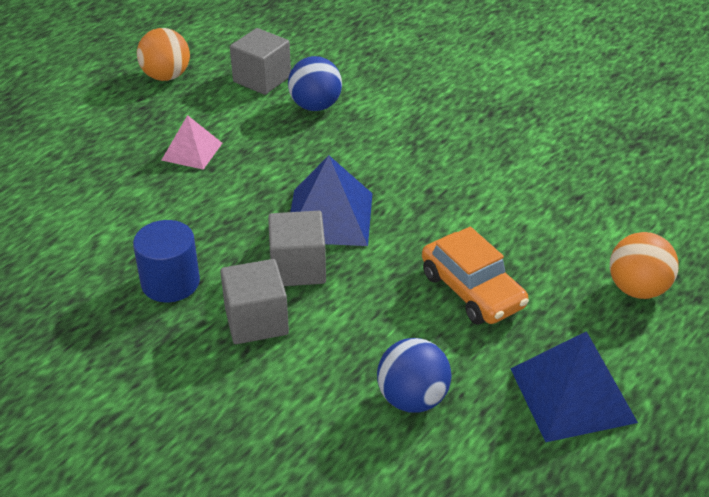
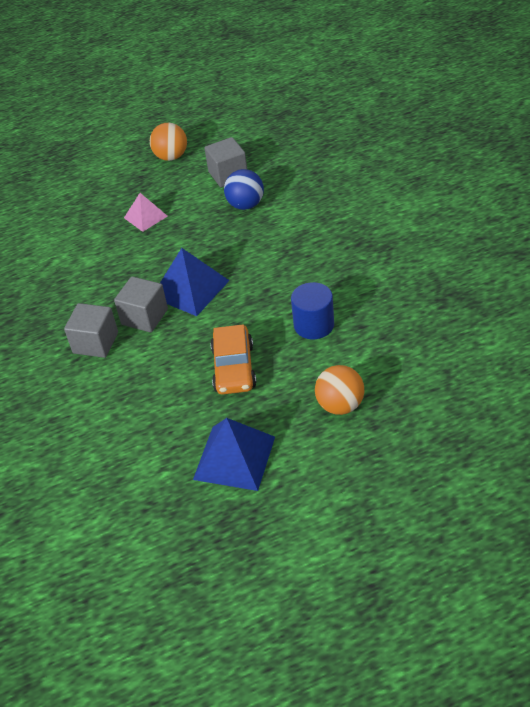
camera: 35 degrees right, 5 degrees up
blue cylinder [133,220,200,302] -> blue cylinder moved to [291,282,334,339]
blue ball [377,338,452,413] -> none

